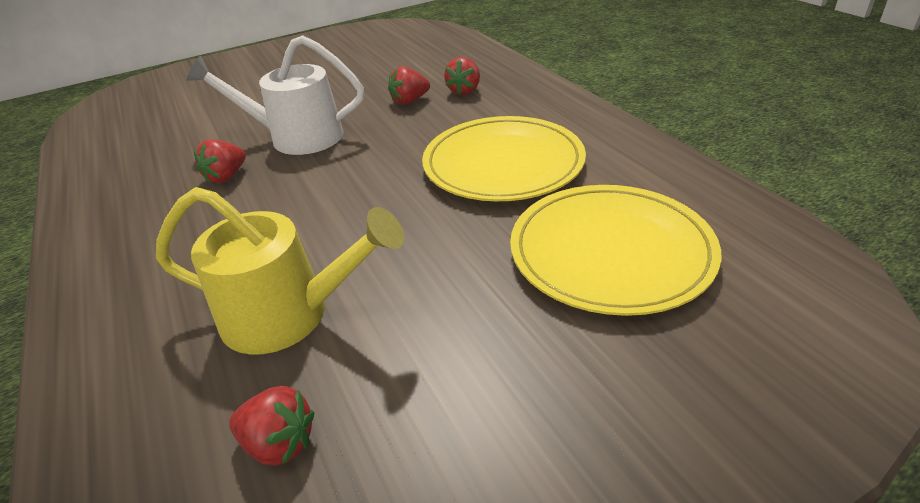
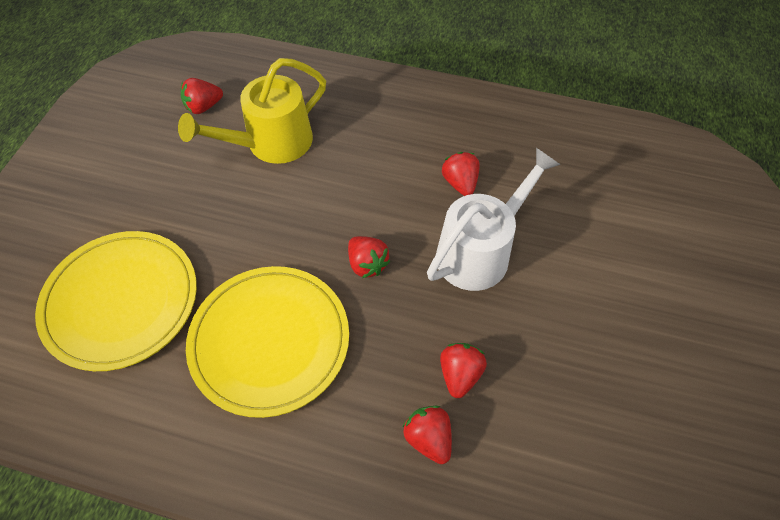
camera: 130 degrees right, 20 degrees up
none -> red strawberry [348,236,390,278]

